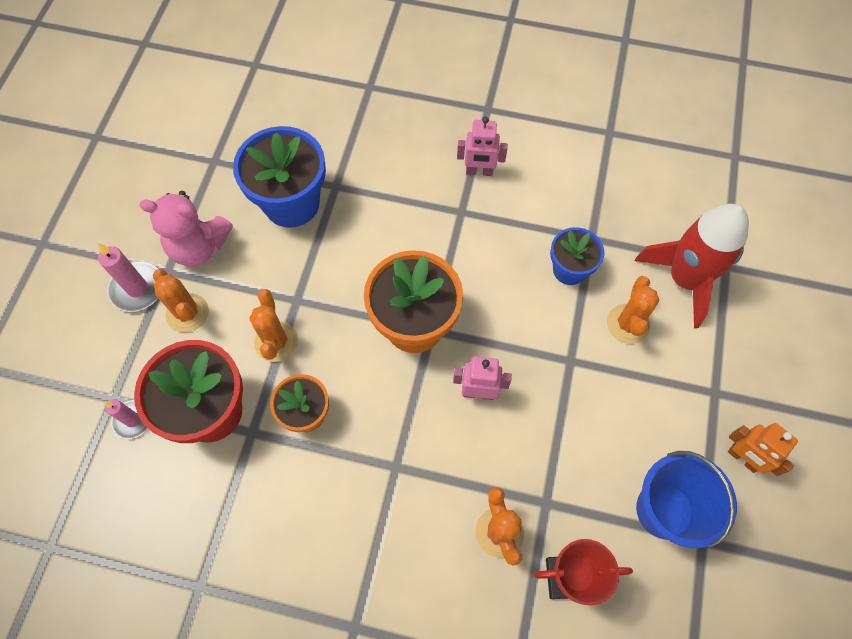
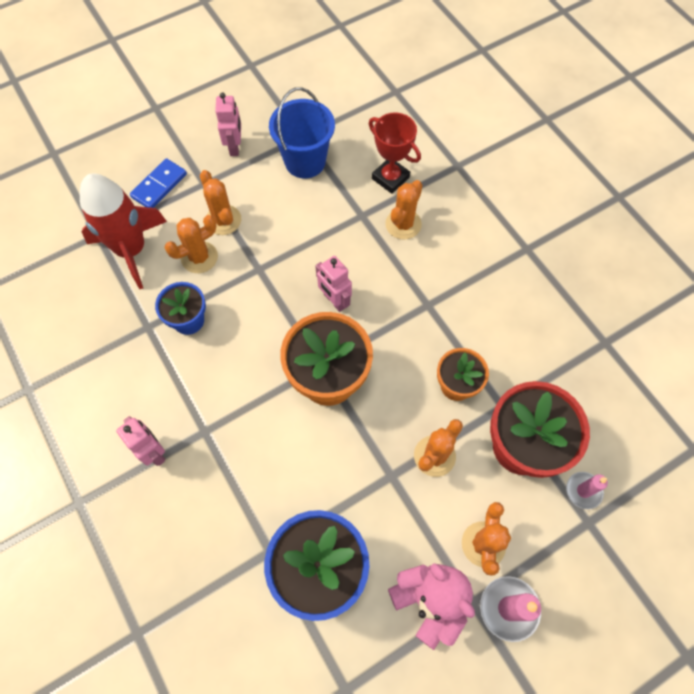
camera: 135 degrees left, 0 degrees up
orange robot [728,423,798,476] -> pink robot [215,92,241,156]
none -> blue domino [130,158,187,208]
none -> orange cactus [200,170,241,235]

